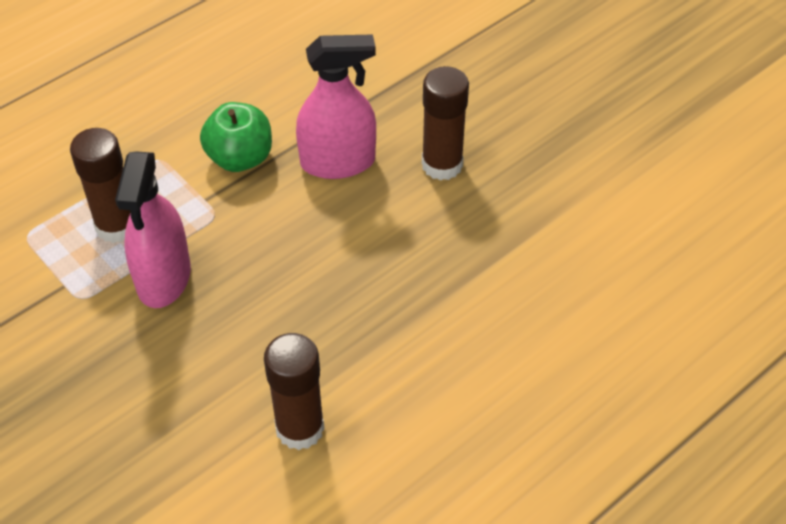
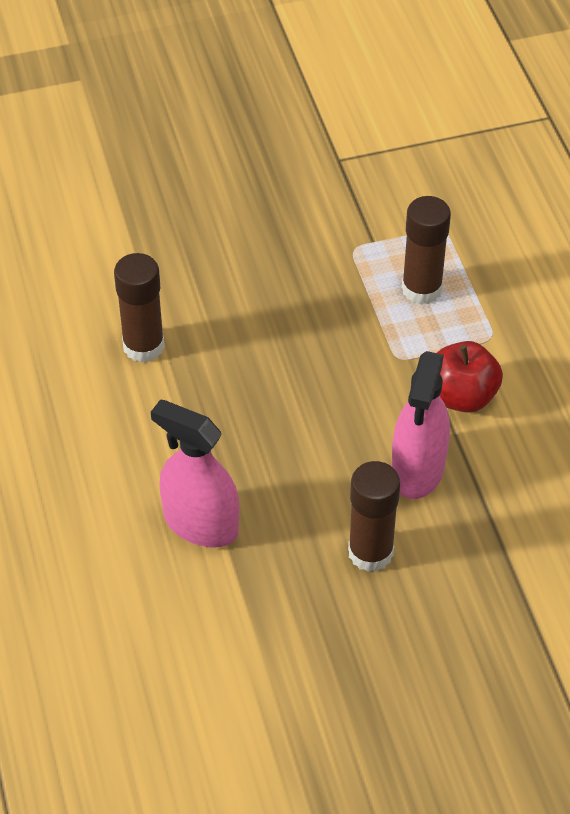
camera: 115 degrees right, 0 degrees up
pink spray bottle [115,151,191,308] -> pink spray bottle moved to [151,399,239,548]
green apple [200,102,272,172] -> red apple [437,341,503,413]

